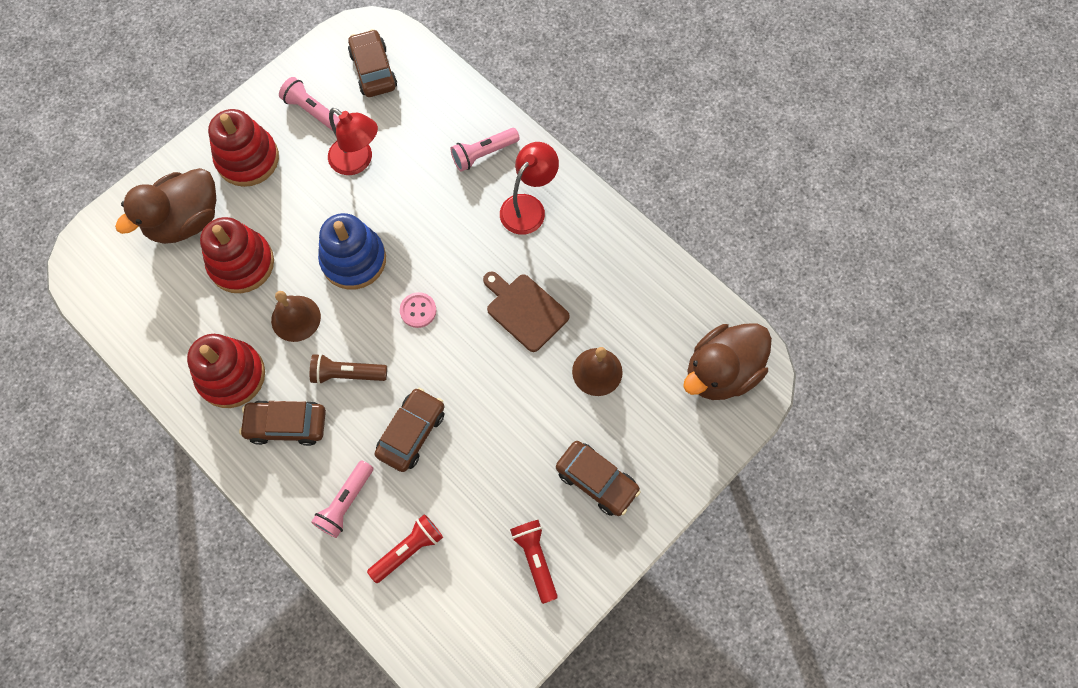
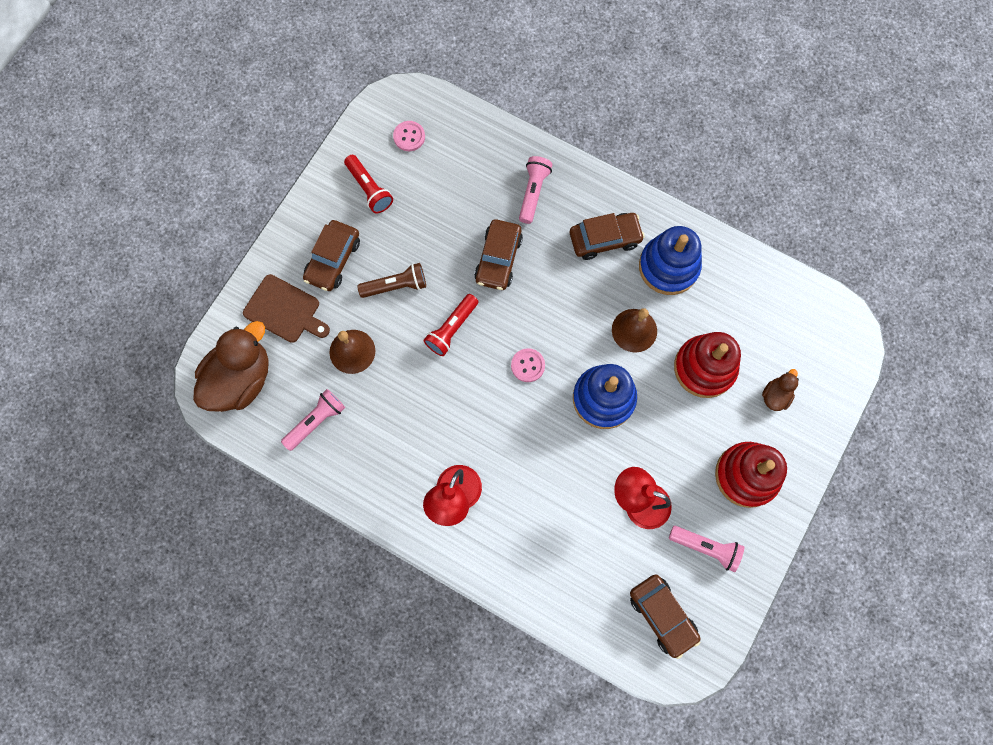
camera: 165 degrees right, 5 degrees up
brown duck [115,168,216,244] -> brown duck [762,369,799,411], size x0.46
red stacking toy [187,334,265,408] -> blue stacking toy [639,226,702,295]
brown flashlight [310,354,387,384] -> brown flashlight moved to [357,263,426,298]
red flashlight [367,514,443,583] -> red flashlight moved to [423,294,478,356]
pink flashlight [451,128,520,172] -> pink flashlight moved to [281,389,345,451]
brown cutting board [483,271,570,352] -> brown cutting board moved to [243,274,330,343]
brown car [556,441,640,516] -> brown car turned 90 degrees counterclockwise [303,220,360,291]
none -> pink button [393,121,425,151]

